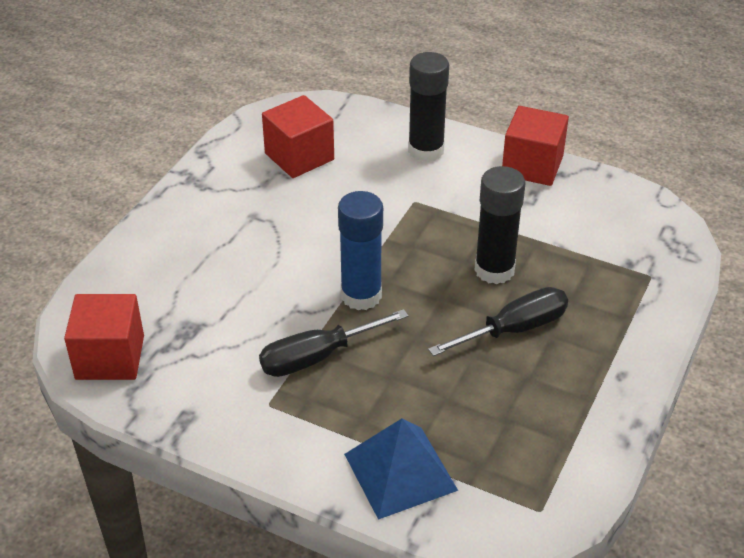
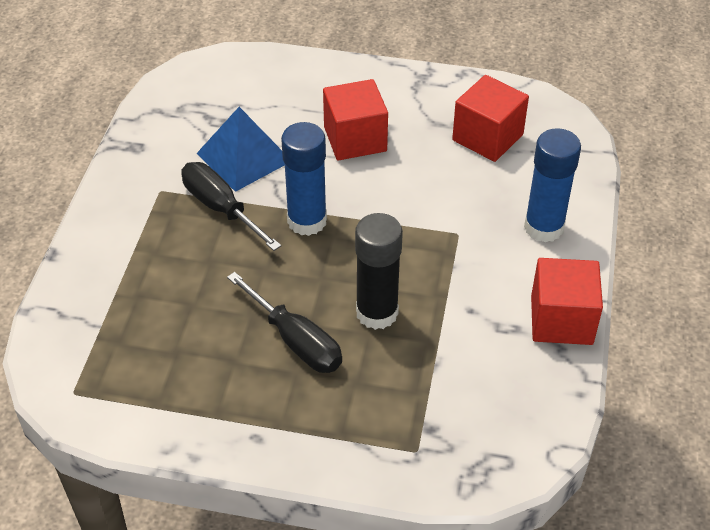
camera: 75 degrees right, 5 degrees up
red cube [64,294,144,380] -> red cube moved to [323,79,388,161]
blue pyramid [344,418,458,520] -> blue pyramid moved to [196,107,285,192]
black glue stick [408,52,449,162] -> blue glue stick [524,128,581,242]

